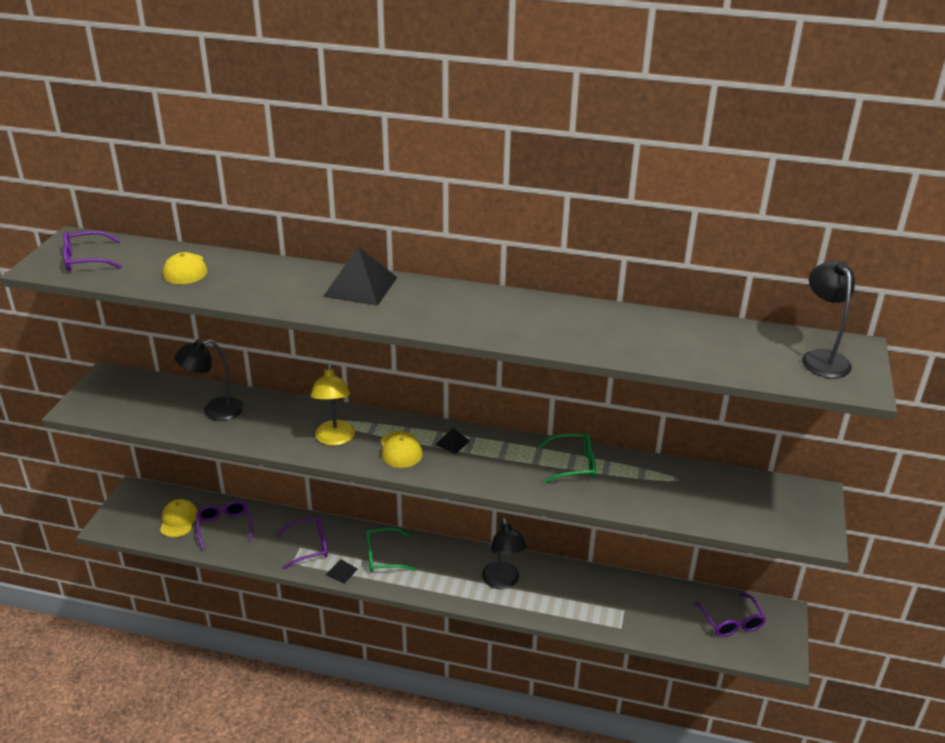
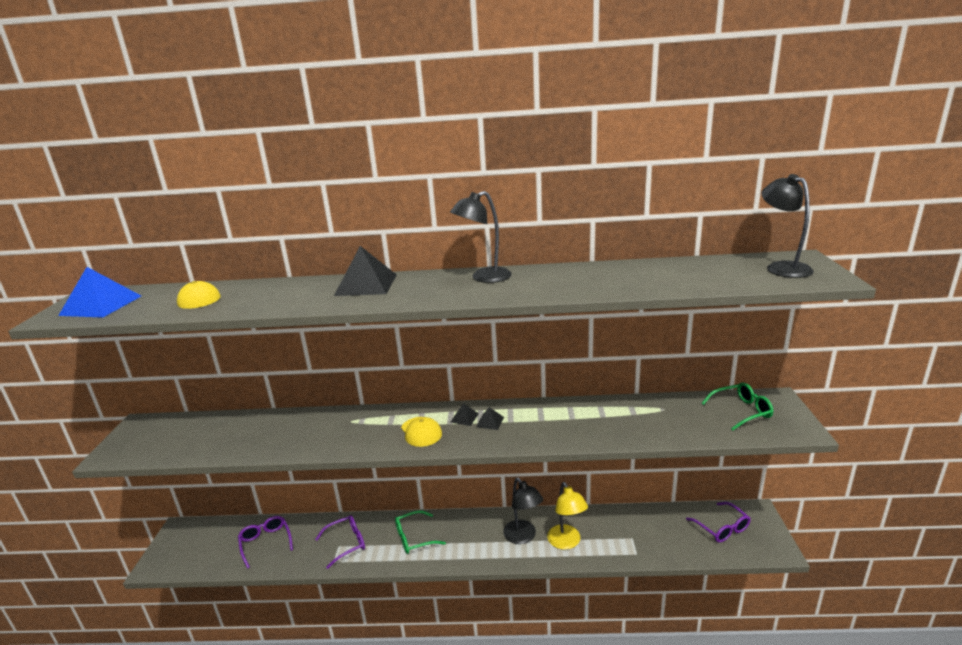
camera: 10 degrees left, 10 degrees down
purple glasses [63,231,122,271] -> blue pyramid [58,267,141,318]
yellow cap [160,499,198,537] -> none
black lamp [174,339,243,421] -> black lamp moved to [450,191,512,283]
yellow lamp [310,364,355,446] -> yellow lamp moved to [547,482,588,550]
black pyramid [326,559,358,584] -> black pyramid moved to [476,407,504,430]
green glasses [538,433,596,483] -> green glasses moved to [701,382,774,430]

